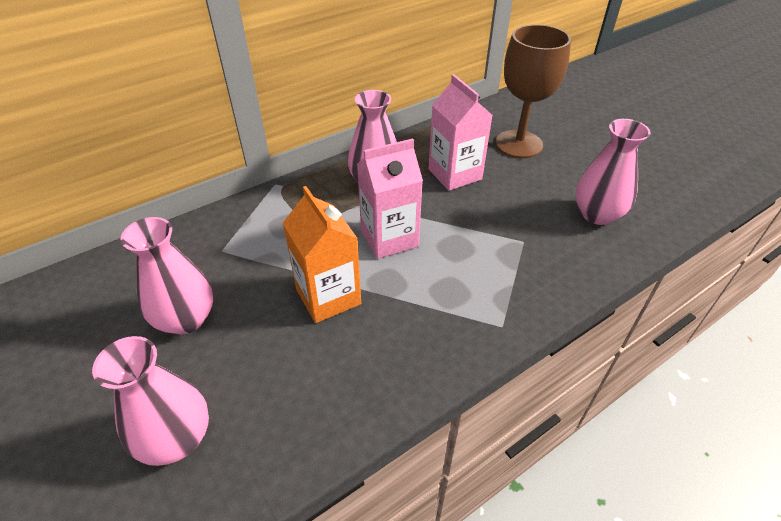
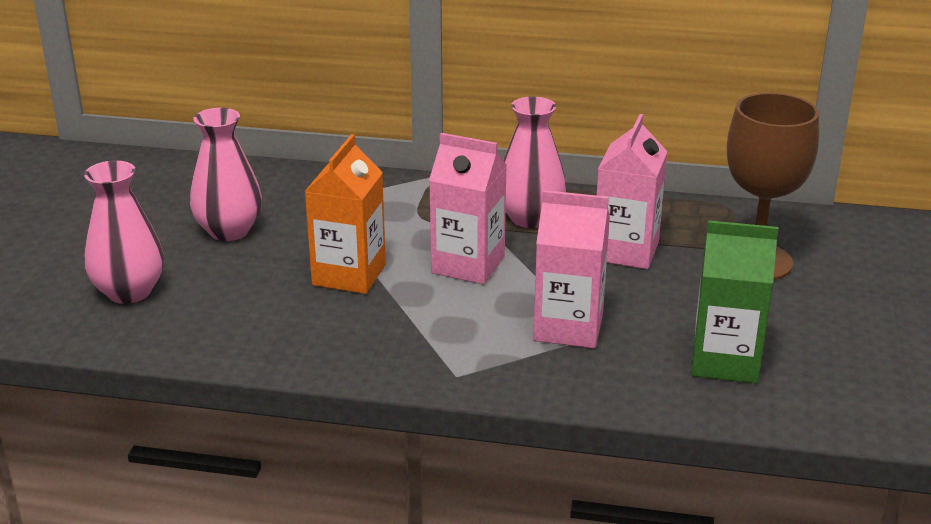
camera: 45 degrees right, 15 degrees down
pink vase [575,119,651,225] -> green carton [692,220,778,383]
none -> pink carton [533,190,610,348]

